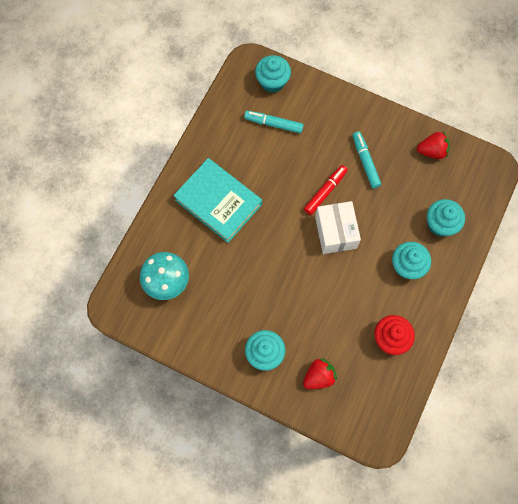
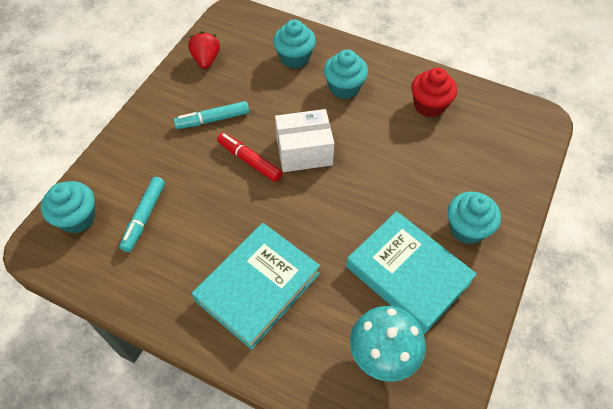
camera: 90 degrees left, 15 degrees down
red strawberry [303,358,337,389] -> none
none -> turquoise book [346,211,477,334]

